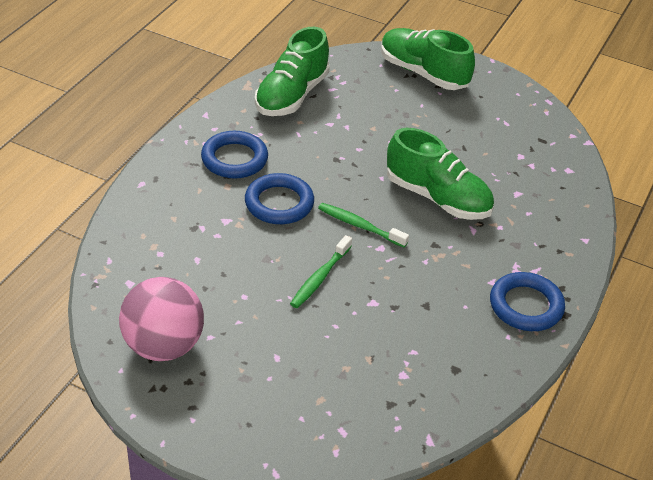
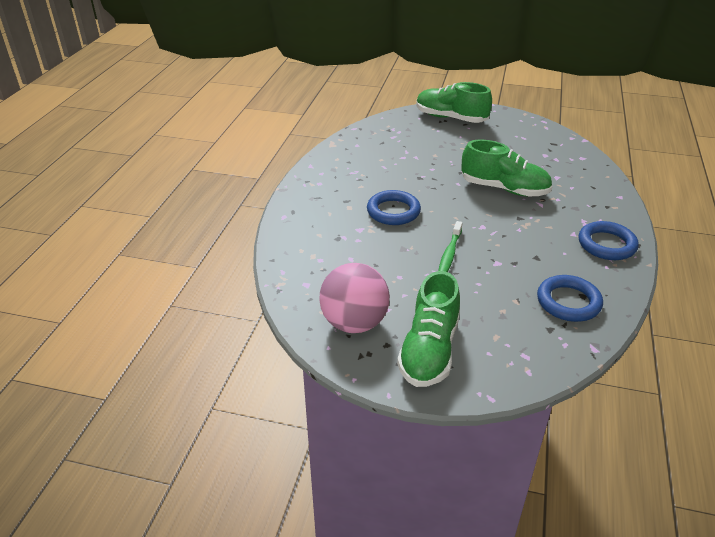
camera: 10 degrees left, 5 degrees down
blue ring [201,131,268,179] -> blue ring moved to [537,275,603,322]
green shoe [255,27,330,116] -> green shoe moved to [397,271,460,387]
green toothbrush [318,203,409,248] -> none

